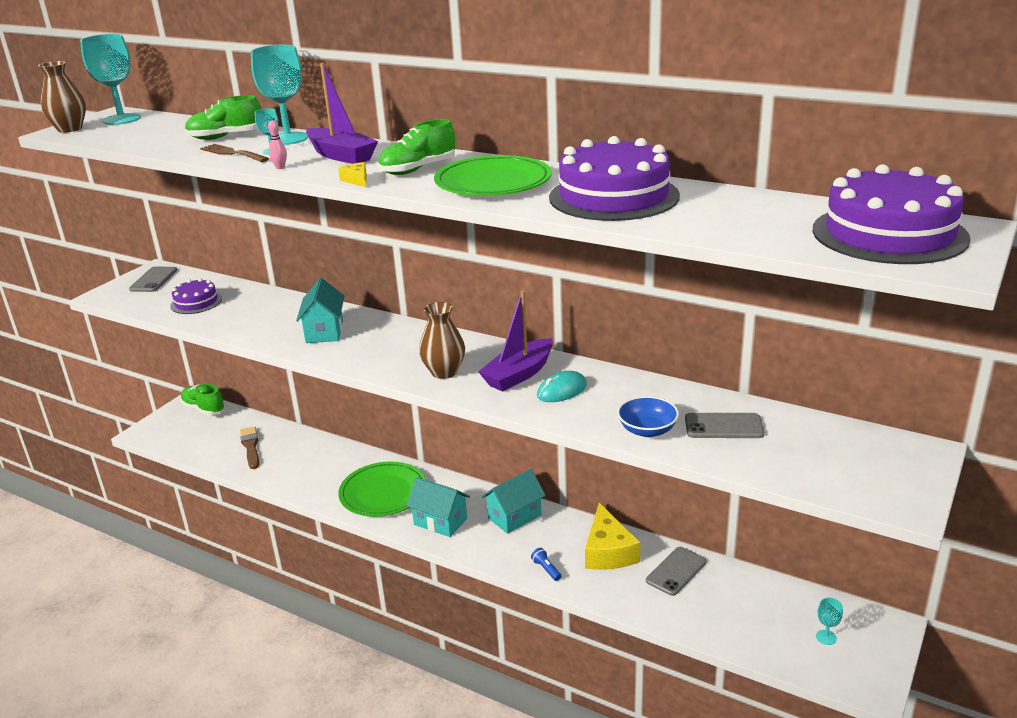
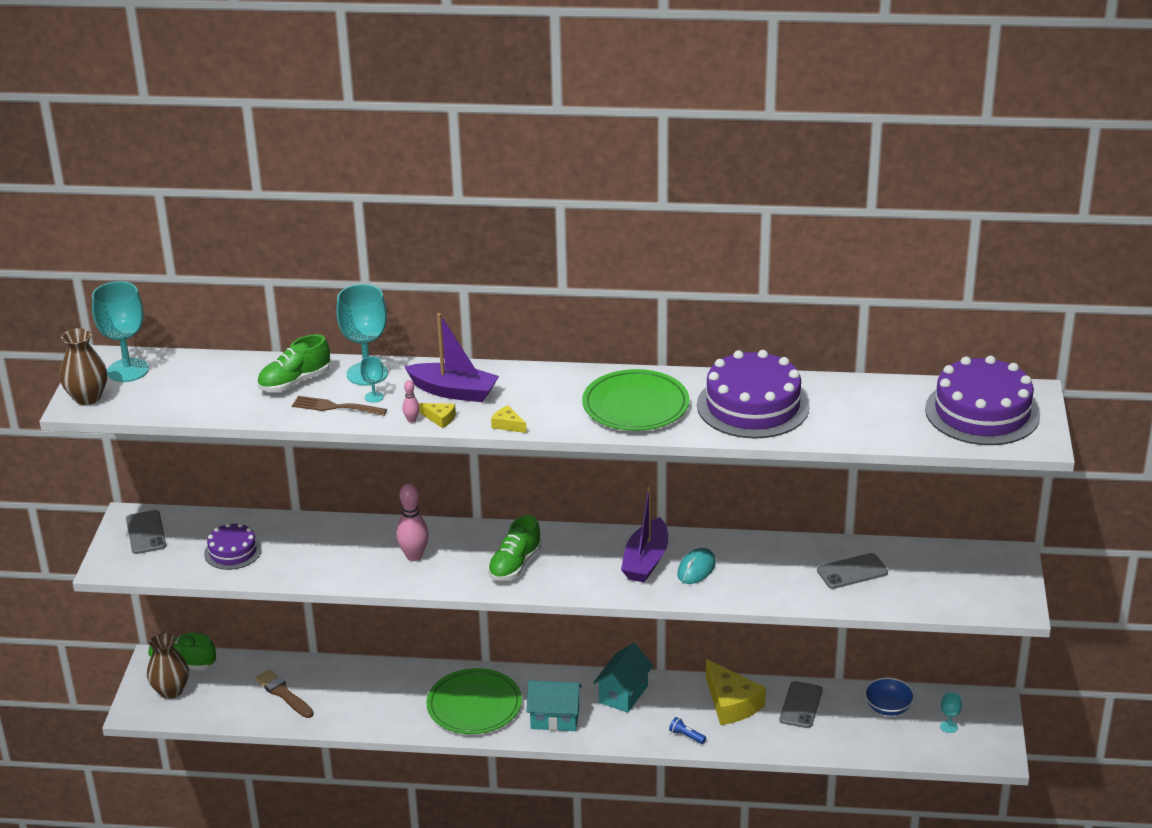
camera: 25 degrees left, 5 degrees up
turquoise house [296,278,345,343] -> pink bowling pin [396,484,429,561]
green shoe [378,119,455,175] -> green shoe moved to [488,515,542,581]
brown vase [419,302,465,379] -> brown vase moved to [147,633,189,699]
blue bowl [617,396,679,437] -> blue bowl moved to [864,677,915,716]
none -> yellow cheese [419,403,456,428]

